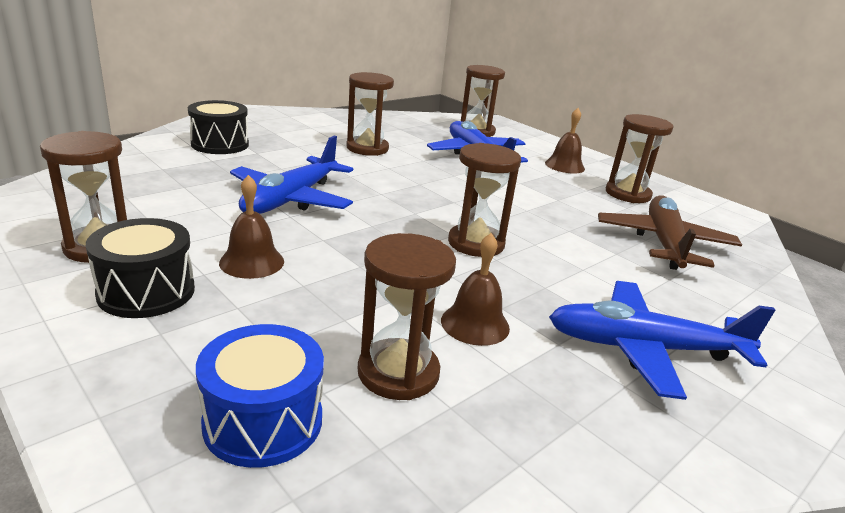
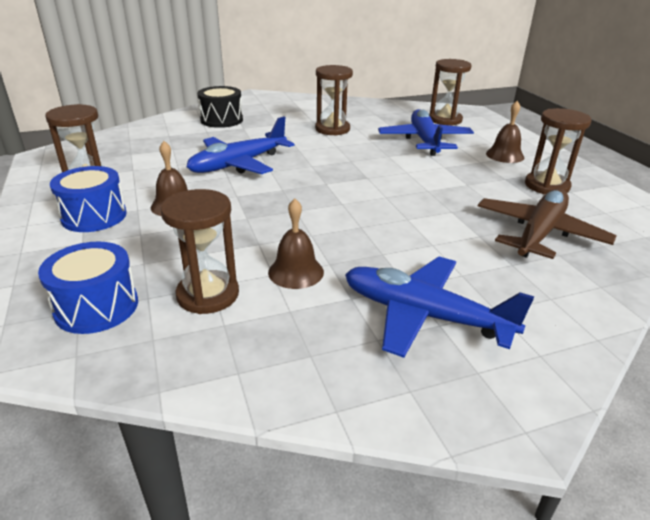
camera: 25 degrees right, 5 degrees up
black drum [86,218,195,318] -> blue drum [50,166,127,232]
brown hourglass [448,143,521,257] -> none

